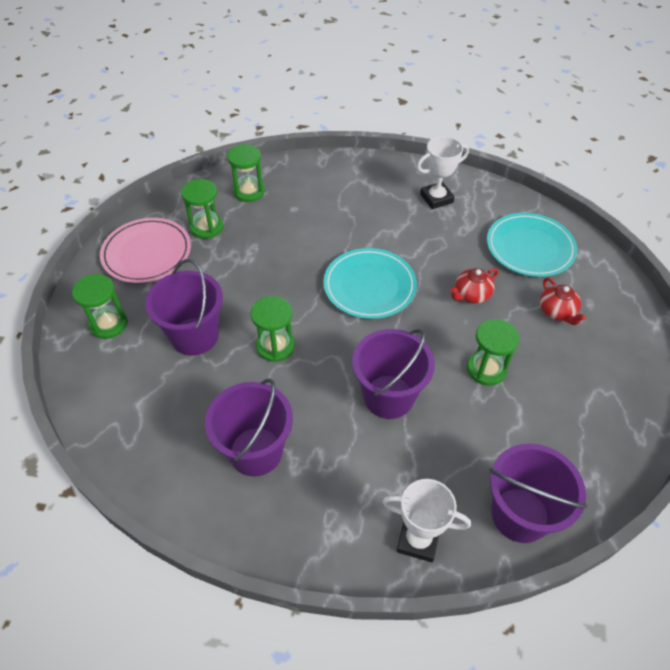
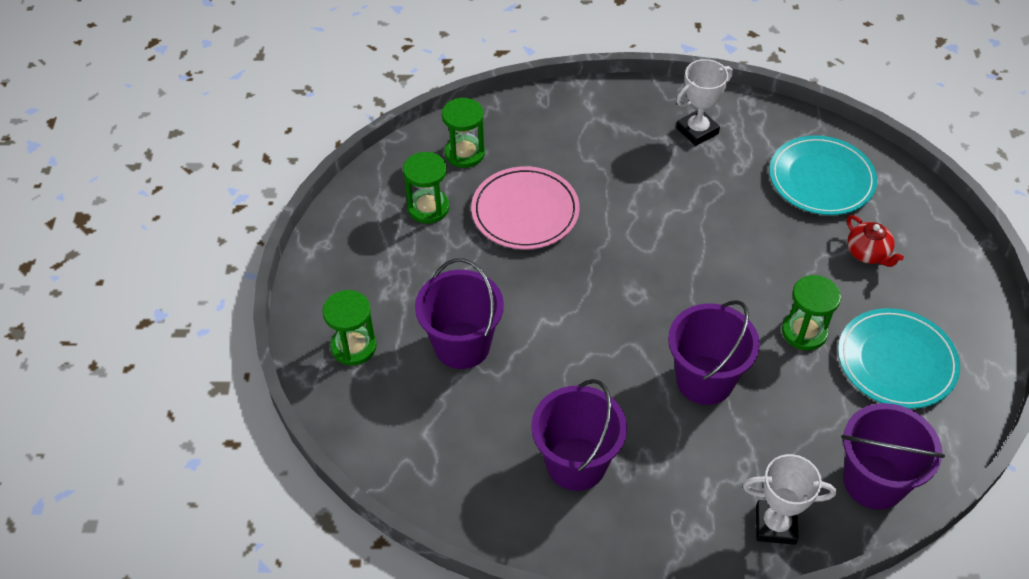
camera: 10 degrees left, 0 degrees up
pink plate [100,218,191,283] -> pink plate moved to [471,166,580,249]
green hourglass [251,296,295,362] -> none
turquoise plate [323,248,417,319] -> turquoise plate moved to [838,308,960,409]
red teapot [450,268,498,304] -> none

